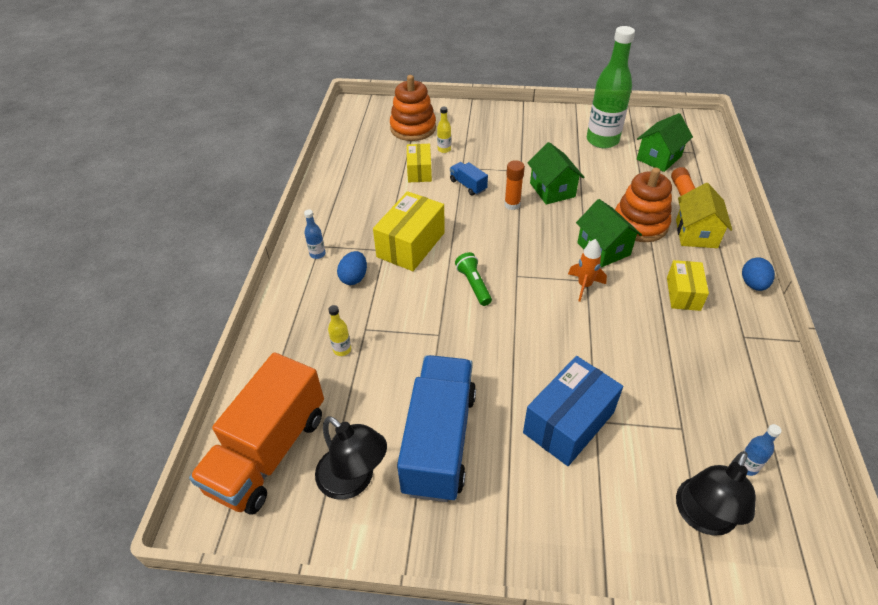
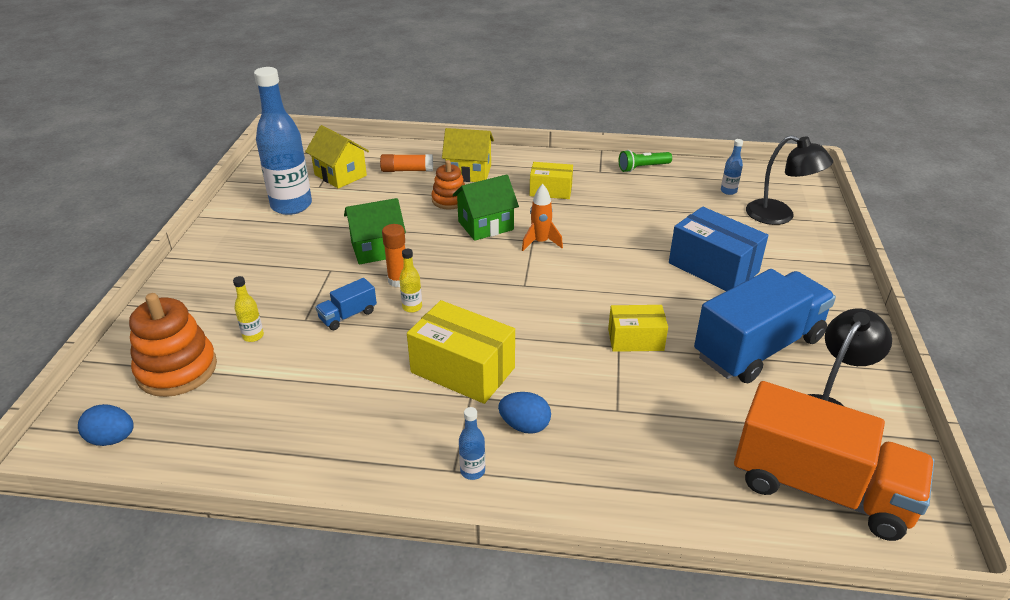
camera: 90 degrees left, 10 degrees down
yellow bottle [328,305,351,356] -> yellow bottle moved to [399,249,422,313]
blue truck [397,355,476,502] -> blue truck turned 135 degrees clockwise [694,269,836,383]
yellow box [407,144,432,182] -> yellow box moved to [608,305,668,352]
green flashlight [455,252,492,306] -> green flashlight moved to [619,150,672,172]
green bottle [587,26,635,148] -> blue bottle [254,67,312,215]
orange stacking toy [615,168,672,242] -> orange stacking toy [431,160,465,210], size x0.62
green house [637,113,693,172] -> yellow house [305,125,369,189]
blue egg [742,258,775,291] -> blue egg moved to [78,404,134,446]

